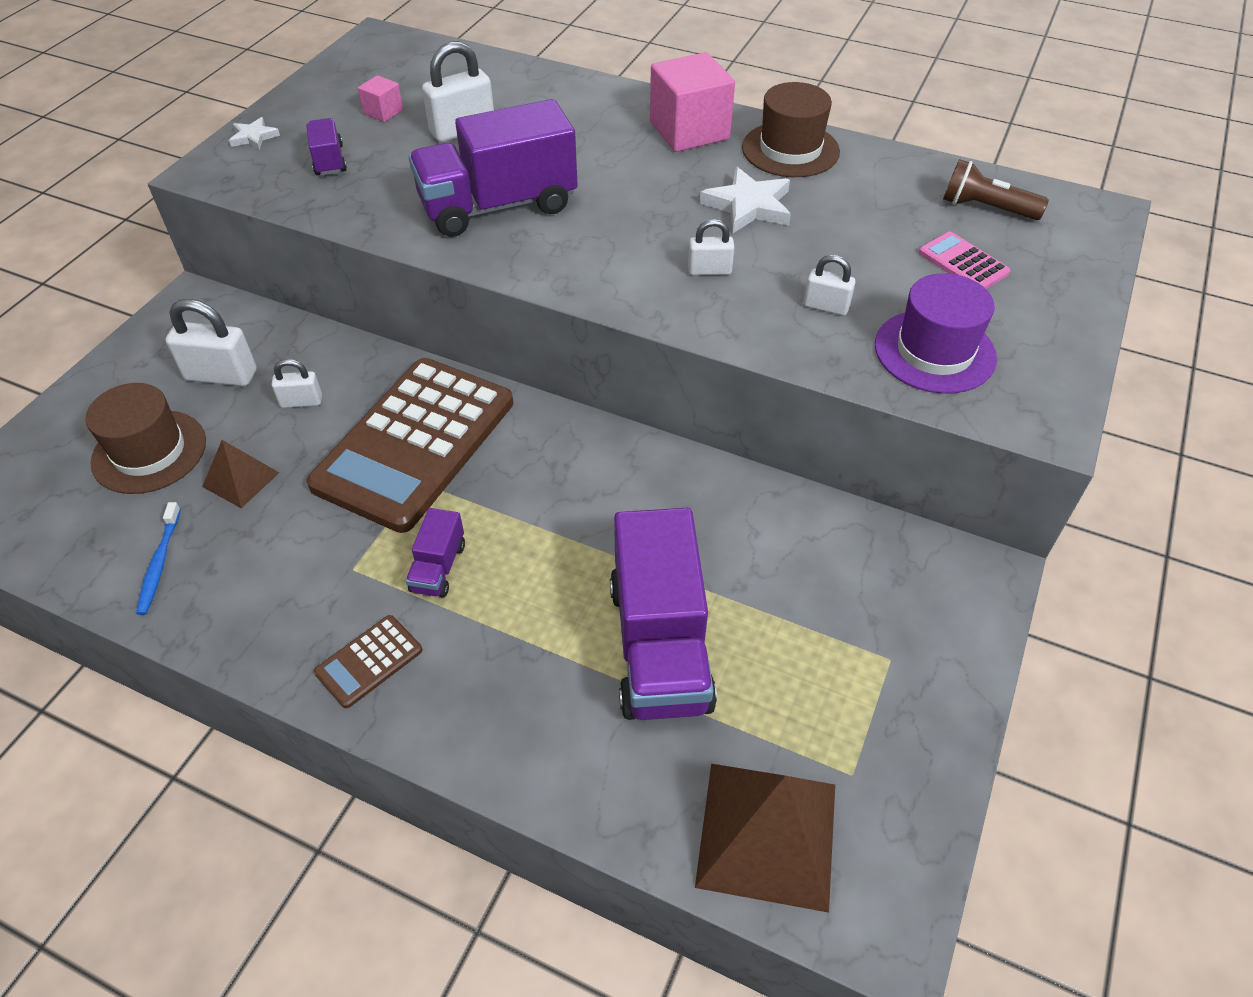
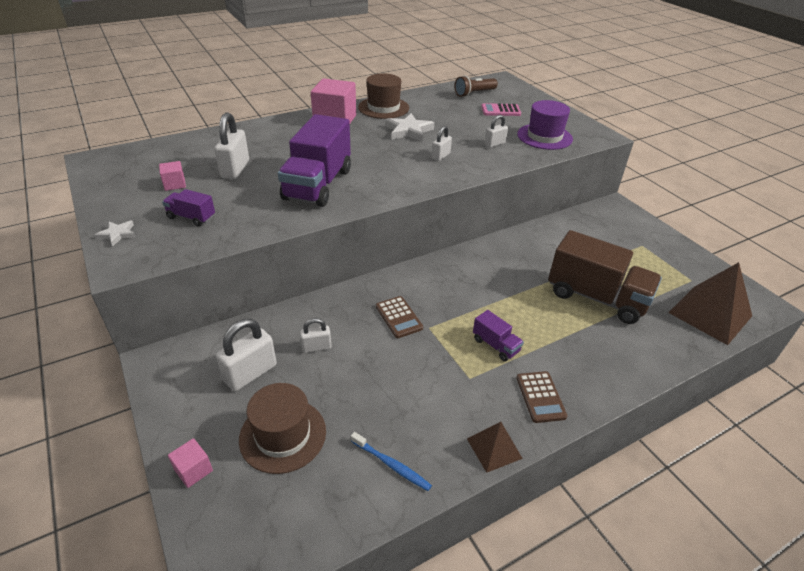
camera: 55 degrees left, 10 degrees down
brown pyramid [202,440,279,508] -> brown pyramid moved to [467,422,523,473]
white padlock [271,359,322,408] -> white padlock turned 45 degrees clockwise [300,318,331,353]
brown calculator [306,358,513,533] -> brown calculator [376,296,423,338], size x0.40
purple truck [610,508,717,720] -> brown truck [548,230,662,324]
none -> pink cube [168,438,213,488]

